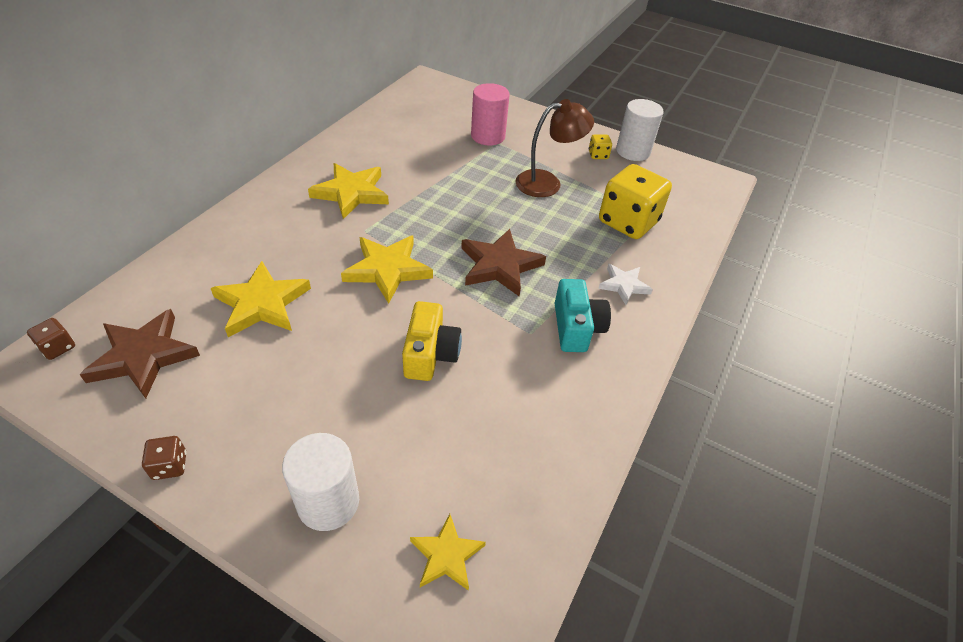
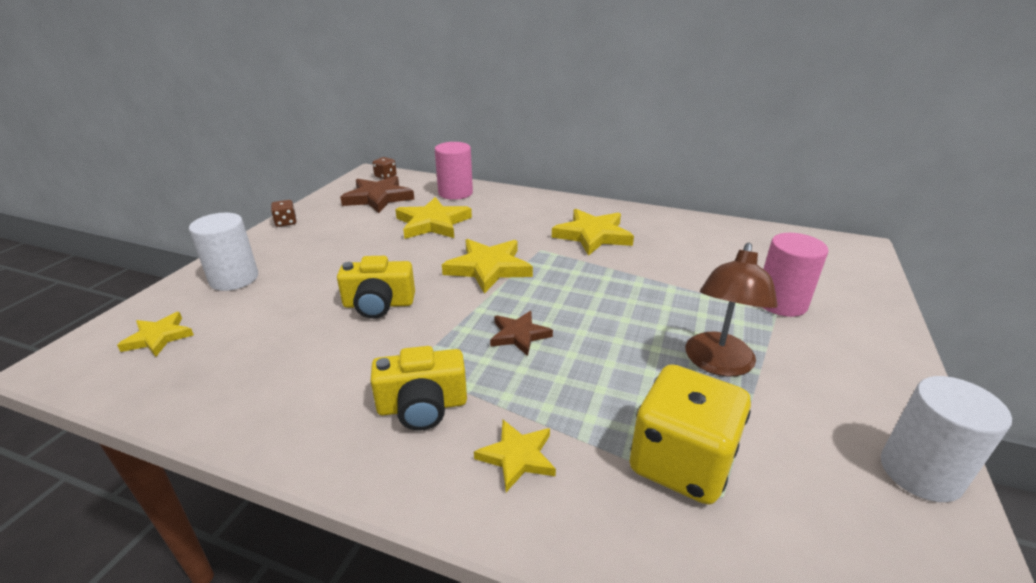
camera: 85 degrees right, 15 degrees down
brown star [461,229,546,296] -> brown star [490,311,553,356], size x0.60
brown lamp [515,99,594,197] -> brown lamp turned 45 degrees clockwise [686,243,778,376]
turquoise camera [555,279,611,352] -> yellow camera [371,346,467,431]
yellow dice [589,134,612,159] -> none
white star [598,264,653,305] -> yellow star [474,420,556,492]
none -> pink cylinder [435,142,473,200]

